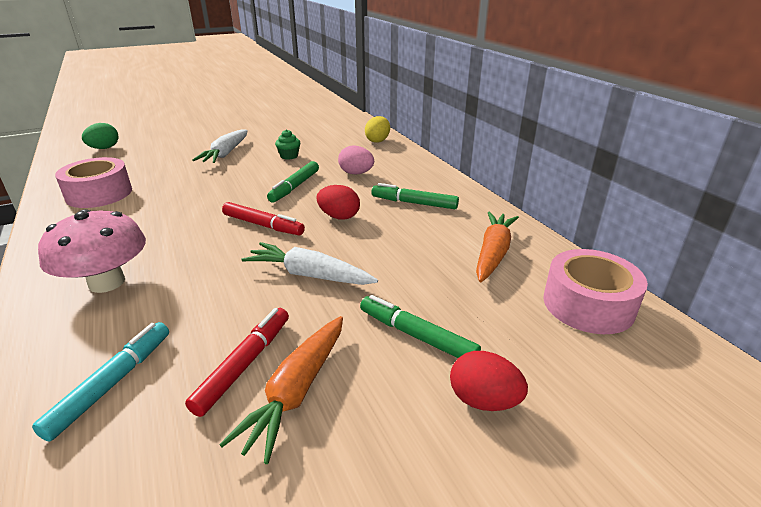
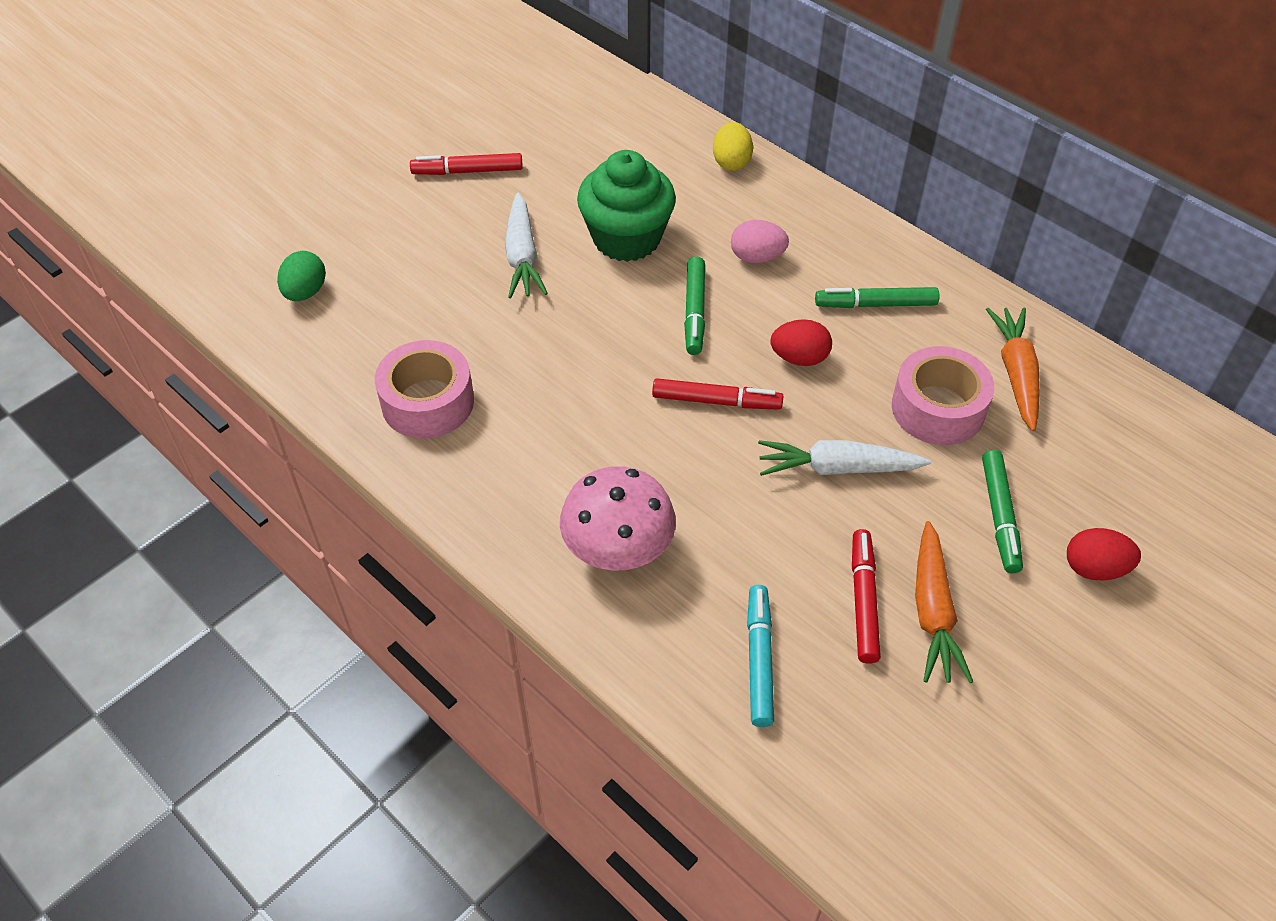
camera: 20 degrees left, 20 degrees up
green cupcake [275,129,300,160] -> green cupcake [577,150,676,262], size x2.39
green marker [360,295,481,358] -> green marker turned 105 degrees counterclockwise [982,450,1023,573]
pink tape [544,249,648,334] -> pink tape moved to [892,346,994,445]
none -> red marker [410,153,523,175]

